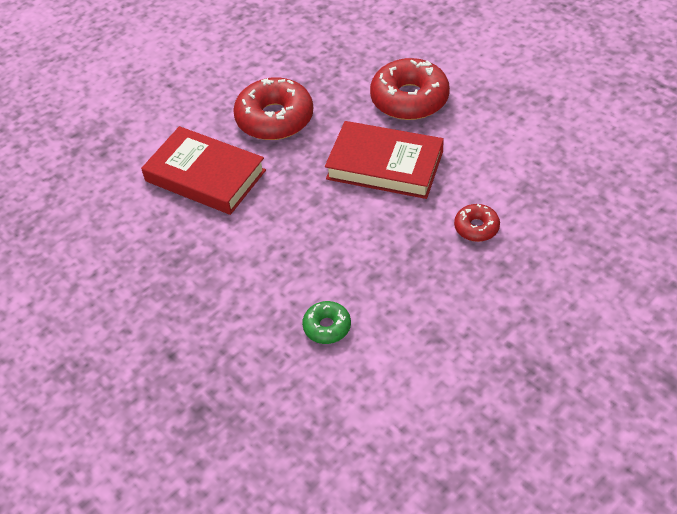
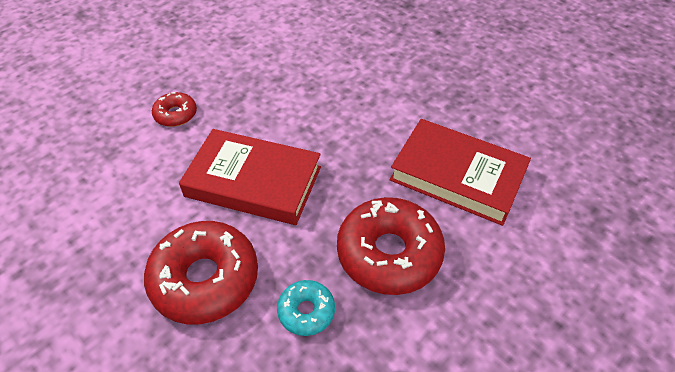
camera: 175 degrees right, 0 degrees up
green donut [302,301,351,344] -> none
none -> turquoise donut [277,280,335,336]

